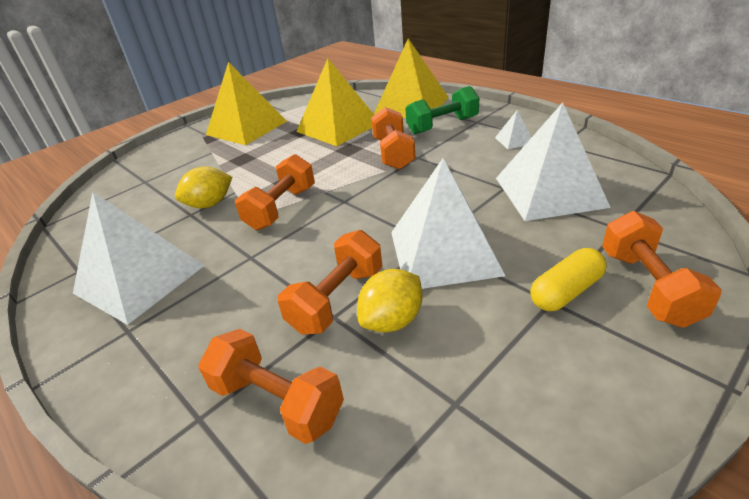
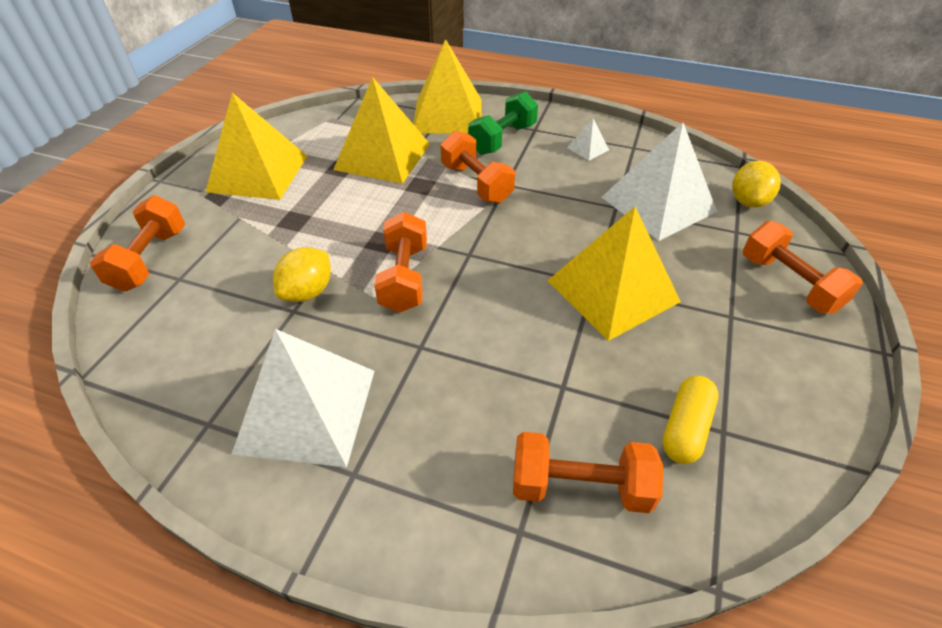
camera: 30 degrees left, 10 degrees up
orange dumbbell [278,230,383,335] -> orange dumbbell moved to [90,195,185,292]
yellow lemon [357,269,423,332] -> yellow lemon moved to [732,161,781,208]
white pyramid [391,158,505,289] -> yellow pyramid [547,207,681,341]
yellow capsule [530,248,607,311] -> yellow capsule moved to [662,376,719,464]

